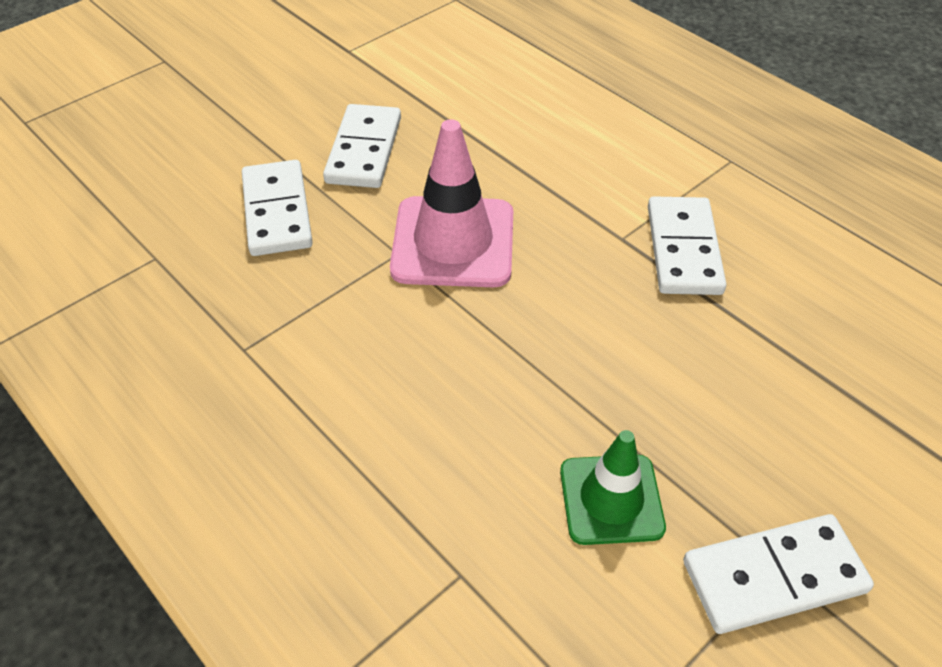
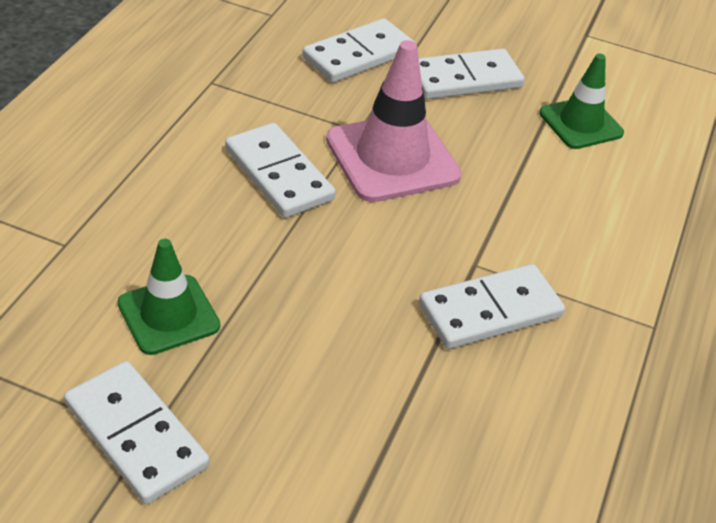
camera: 60 degrees right, 5 degrees down
none -> white domino [225,123,336,218]
none -> green traffic cone [539,53,624,149]

